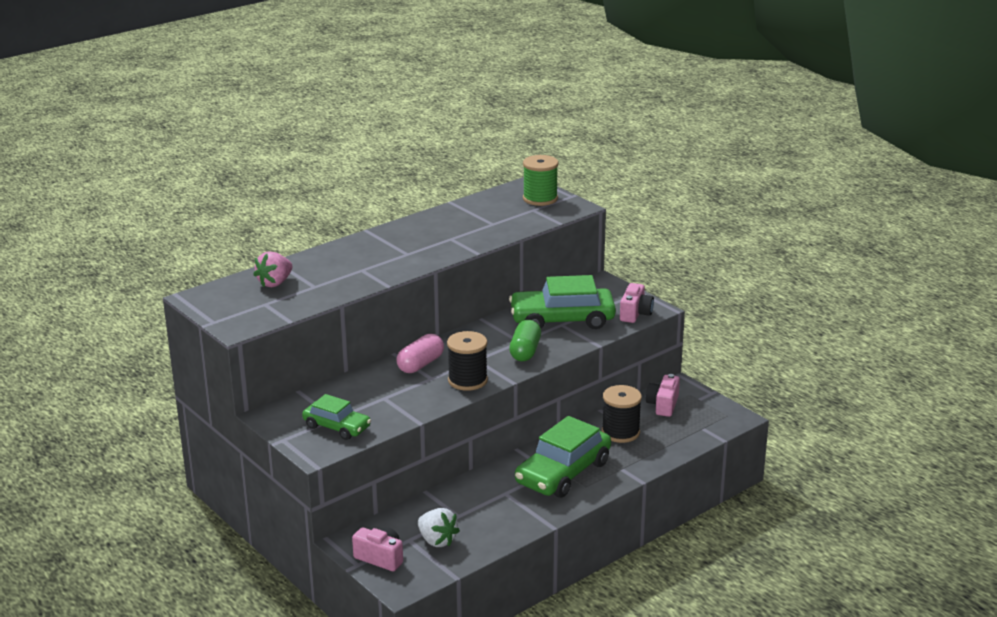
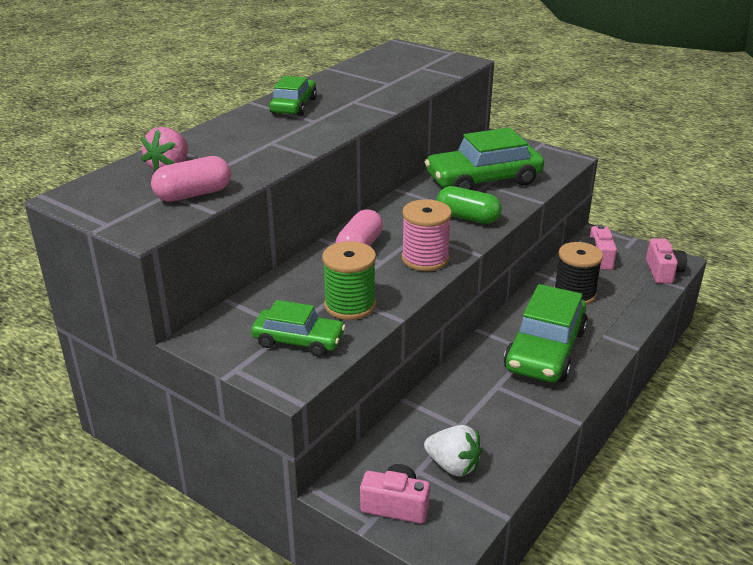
camera: 15 degrees left, 5 degrees up
black spool [447,331,488,391] -> pink spool [402,199,452,271]
green capsule [509,320,541,361] -> green capsule turned 60 degrees counterclockwise [437,186,502,224]
green spool [523,155,558,206] -> green spool moved to [322,241,376,320]
pink camera [620,283,654,323] -> pink camera moved to [646,238,687,284]
none -> pink capsule [151,156,231,202]
none -> green car [269,76,317,116]

